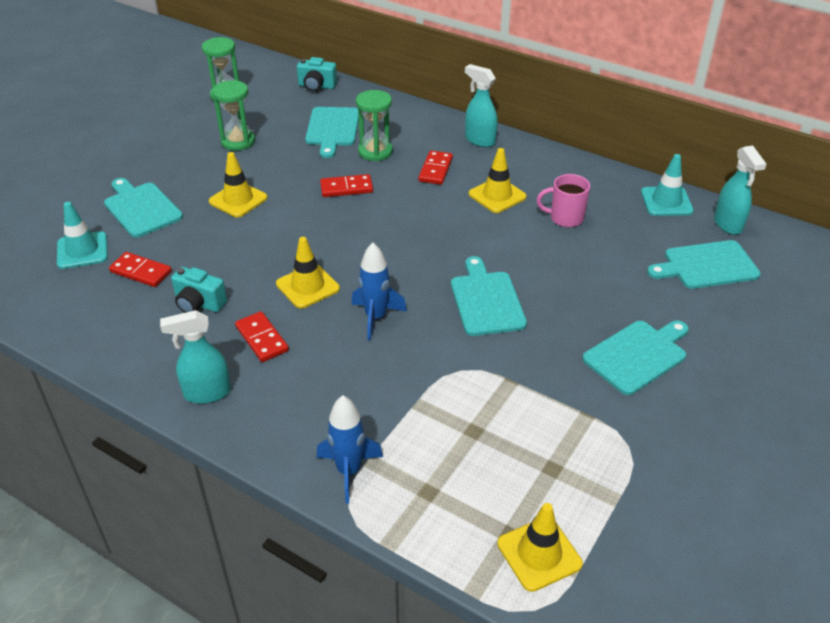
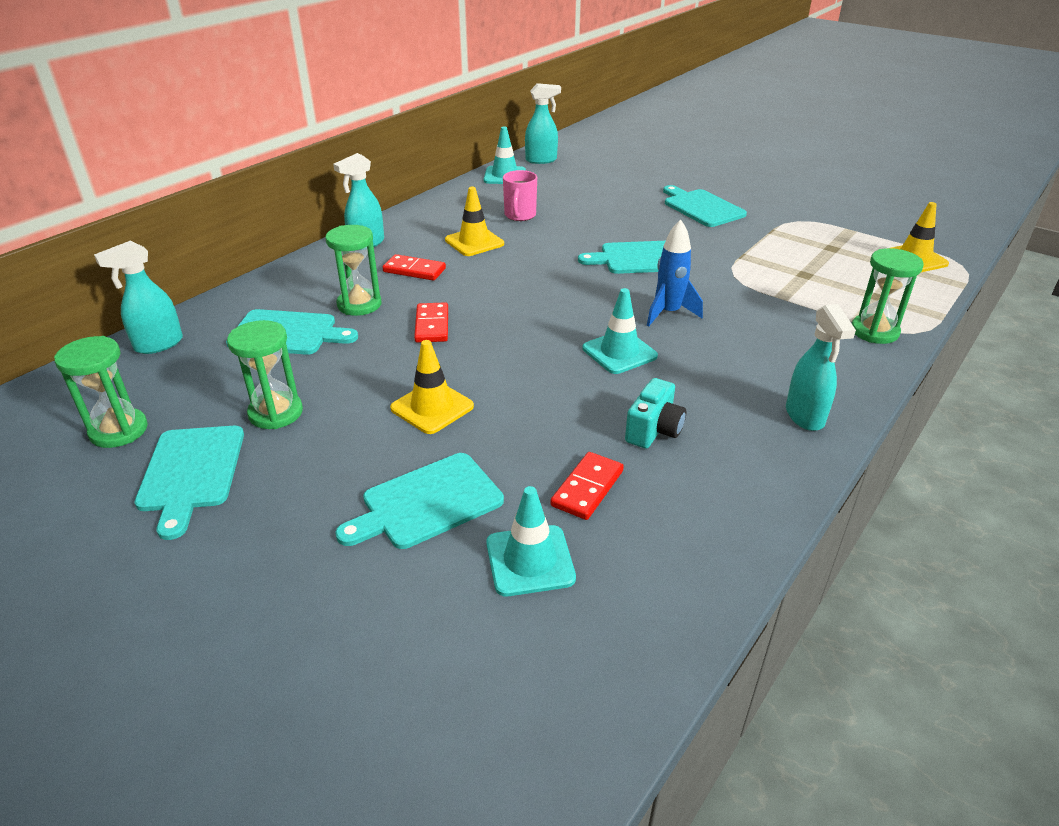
camera: 85 degrees left, 5 degrees down
red domino [235,311,289,362] -> none
yellow traffic cone [276,237,340,309] -> turquoise traffic cone [583,288,658,374]
turquoise camera [297,57,337,91] -> turquoise spray bottle [94,240,183,354]
blue rocket [316,395,383,503] -> green hourglass [852,248,924,344]
turquoise cutting board [647,240,761,289] -> turquoise cutting board moved to [135,426,244,540]

